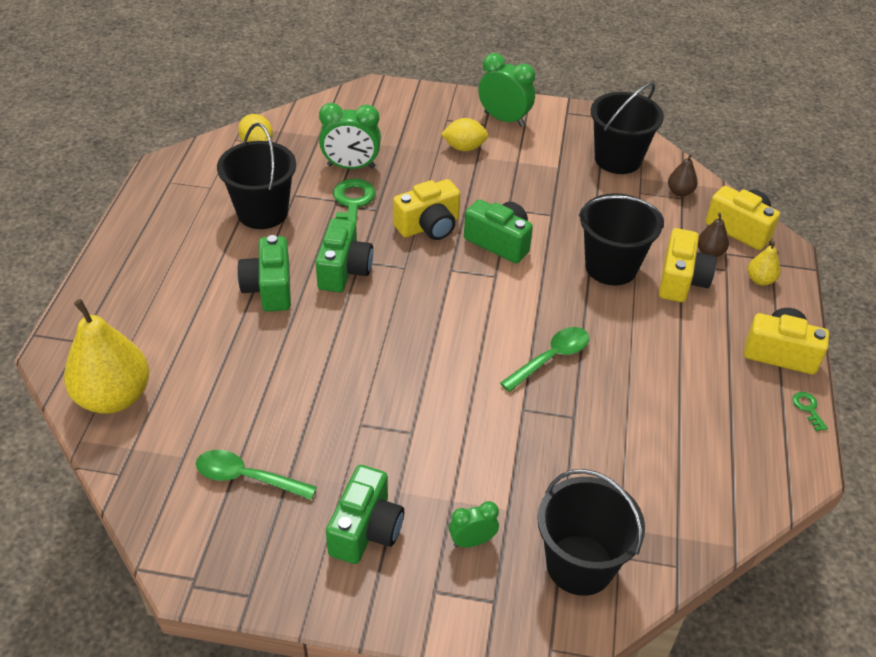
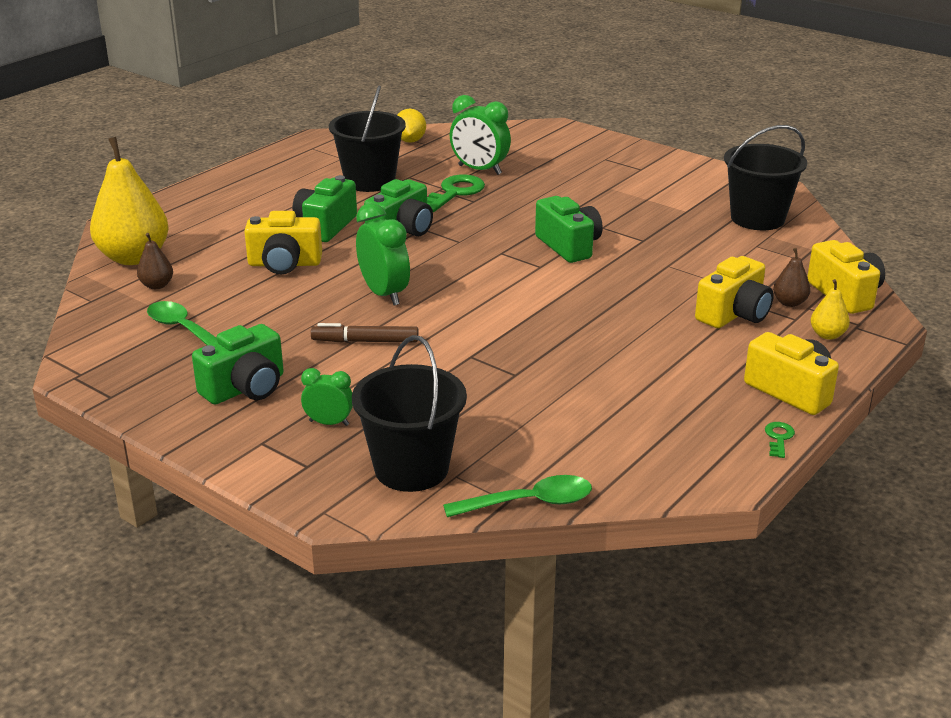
camera: 30 degrees right, 15 degrees down
yellow camera [393,179,460,240] -> yellow camera moved to [244,211,322,274]
yellow lemon [441,118,488,151] -> none
green clock [478,53,535,127] -> green clock moved to [356,203,410,305]
green spoon [500,327,589,392] -> green spoon moved to [443,475,592,517]
black bucket [579,193,664,286] -> none
brown pear [668,154,698,196] -> brown pear moved to [137,233,173,289]
none -> brown marker [311,323,419,343]

